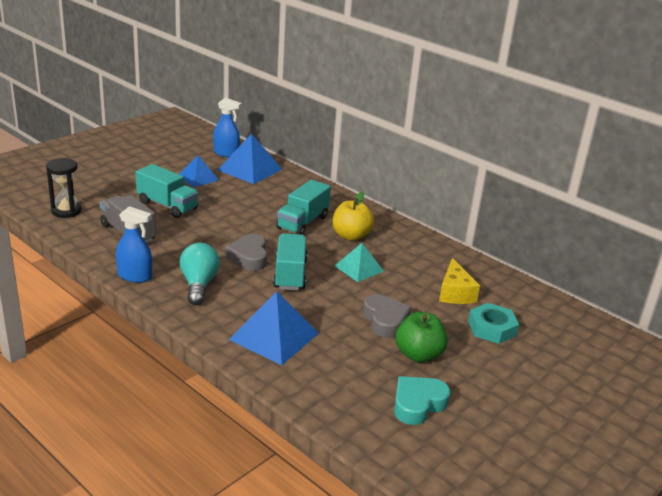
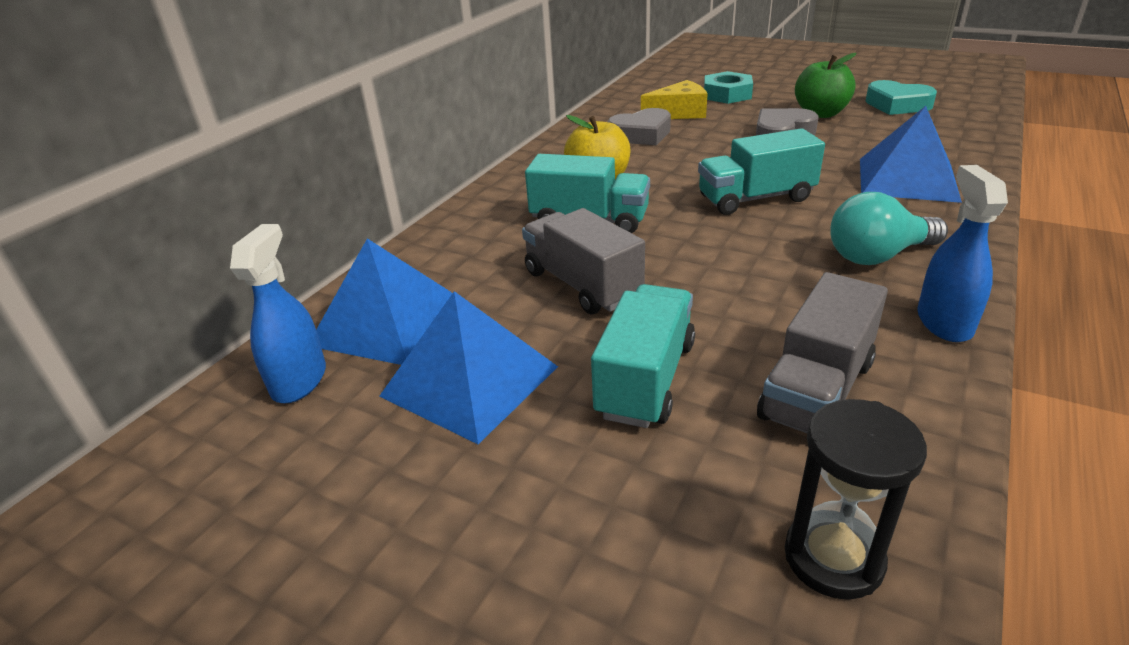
camera: 100 degrees left, 5 degrees up
blue pyramid [179,155,219,187] -> blue pyramid [379,291,558,444], size x1.58
grey heart [225,234,267,271] -> grey heart moved to [607,108,671,145]
turquoise pyramid [335,243,384,282] -> none
none -> grey truck [522,208,645,314]

